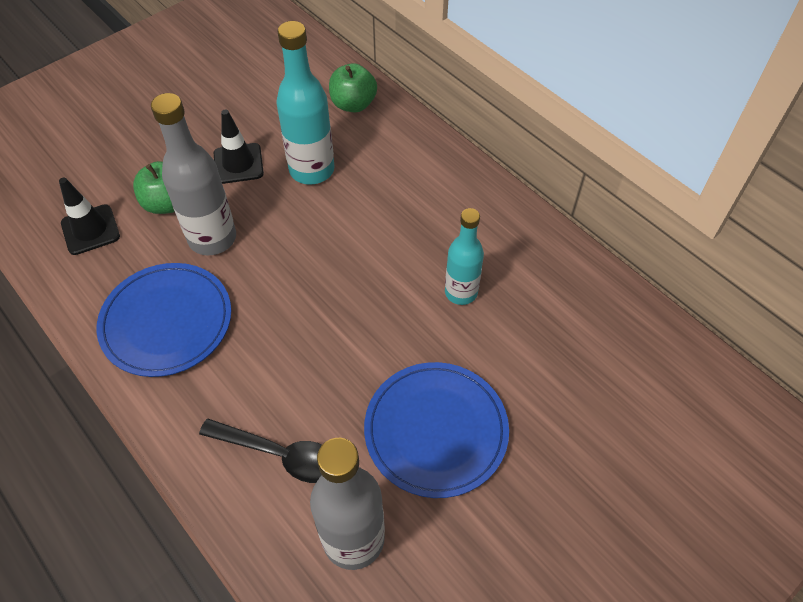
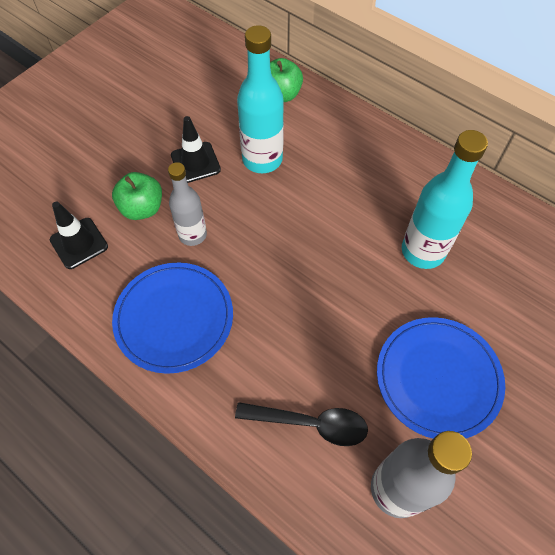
camera: 10 degrees left, 5 degrees up
grey bottle [151,93,236,256] -> grey bottle [168,162,207,246], size x0.65
turquoise bottle [445,208,484,305] -> turquoise bottle [402,130,488,269], size x1.54

